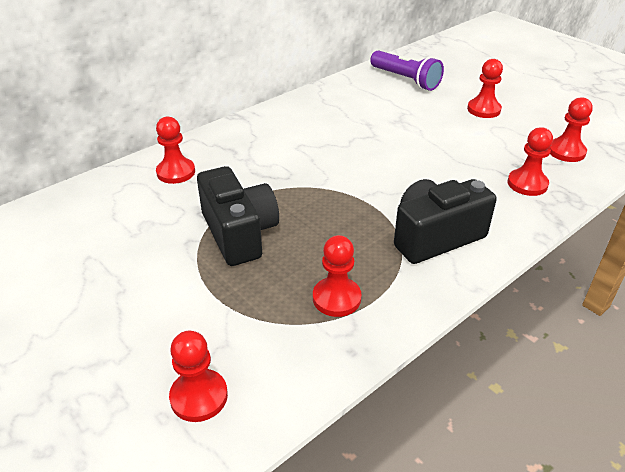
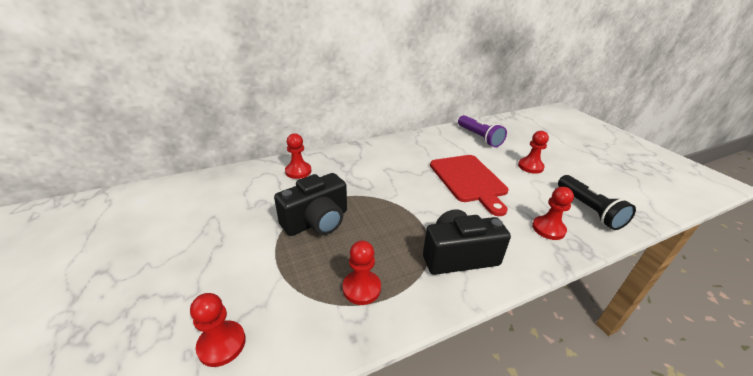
camera: 15 degrees right, 5 degrees down
black camera [197,166,279,266] -> black camera turned 60 degrees clockwise [274,173,347,236]
red pawn [550,97,593,162] -> black flashlight [558,175,636,230]
none -> red cutting board [430,155,508,216]

